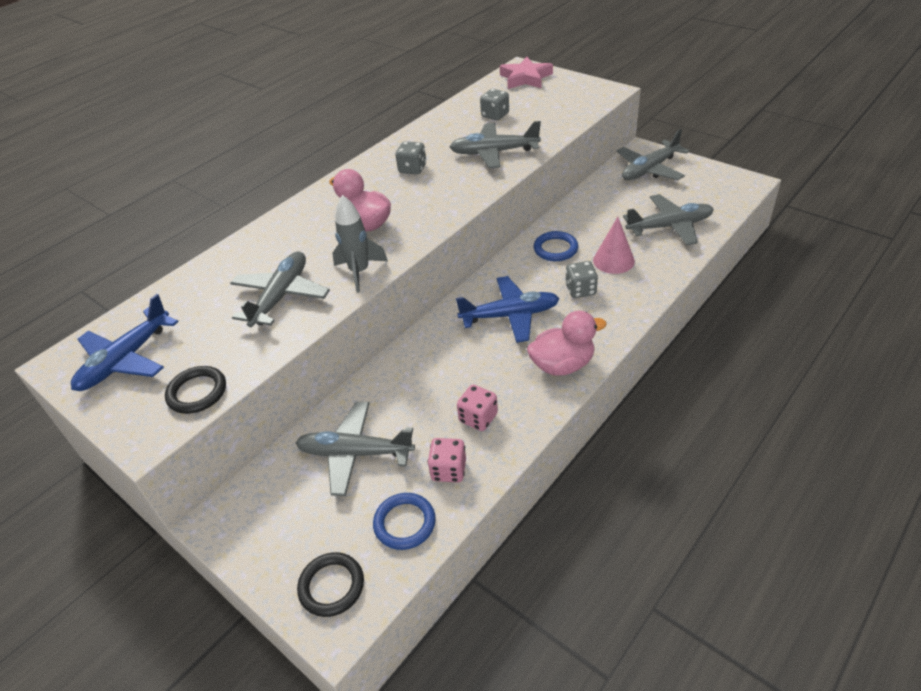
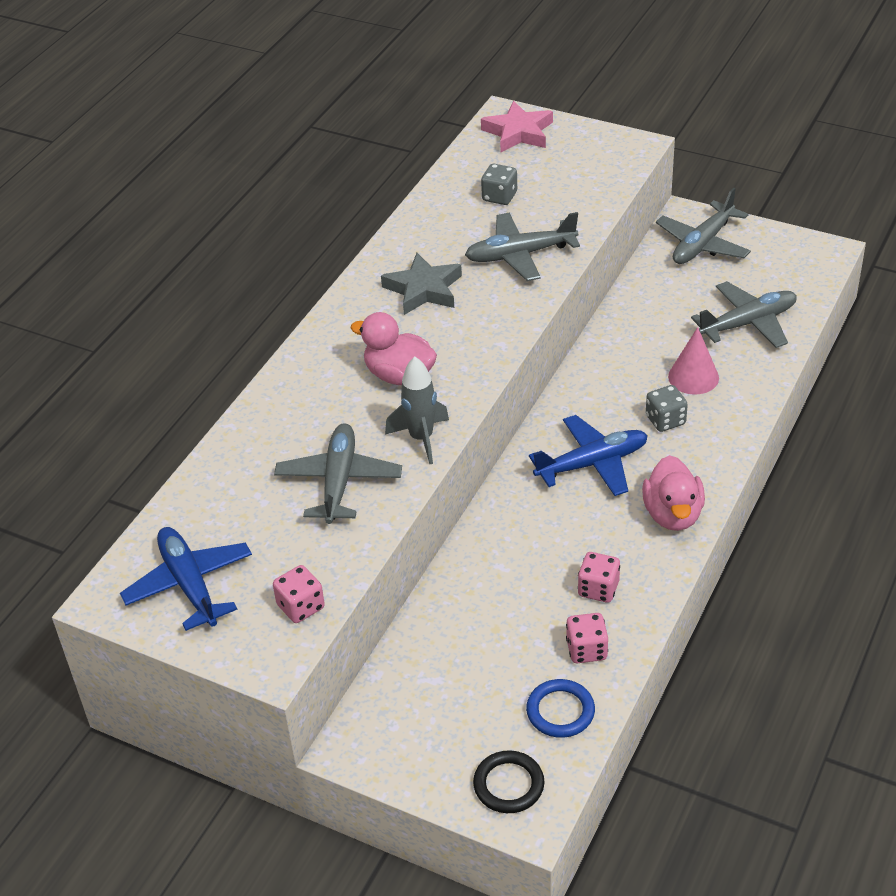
camera: 15 degrees left, 0 degrees up
blue plane [71,294,179,391] -> blue plane turned 135 degrees clockwise [120,527,252,631]
black ring [165,366,226,414] -> pink dice [273,565,325,623]
grey plane [296,402,415,496] -> none
grey dice [395,141,426,174] -> grey star [381,253,462,315]
pink duck [527,311,607,375] -> pink duck turned 120 degrees clockwise [642,455,705,531]
blue ring [534,231,578,261] -> none

